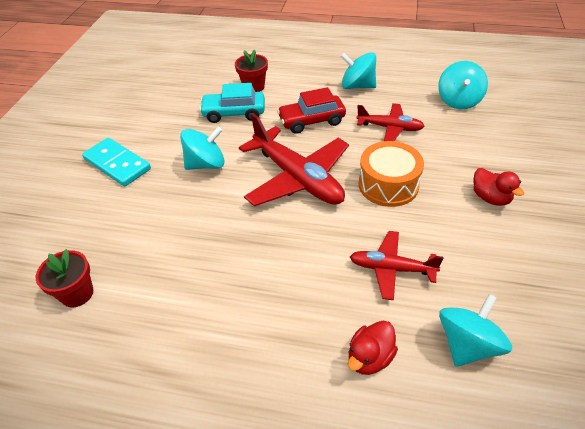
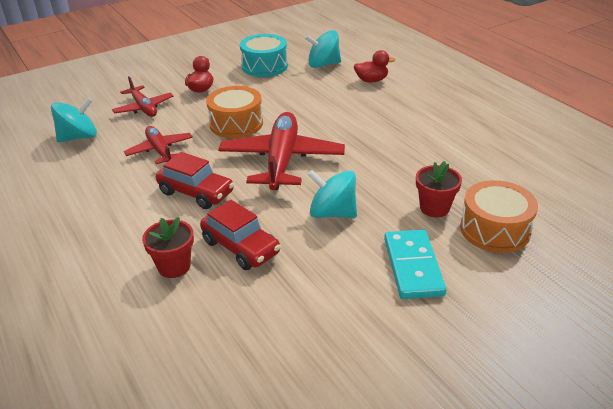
camera: 135 degrees left, 10 degrees down
red flower pot [36,249,93,307] -> red flower pot moved to [416,161,462,217]
turquoise car [199,83,265,123] -> red car [200,200,281,270]
turquoise spinning top [340,52,376,89] -> none
red plane [350,231,444,300] -> red plane moved to [112,76,173,117]
none -> turquoise drum [240,34,288,77]
none -> orange drum [460,180,538,253]

